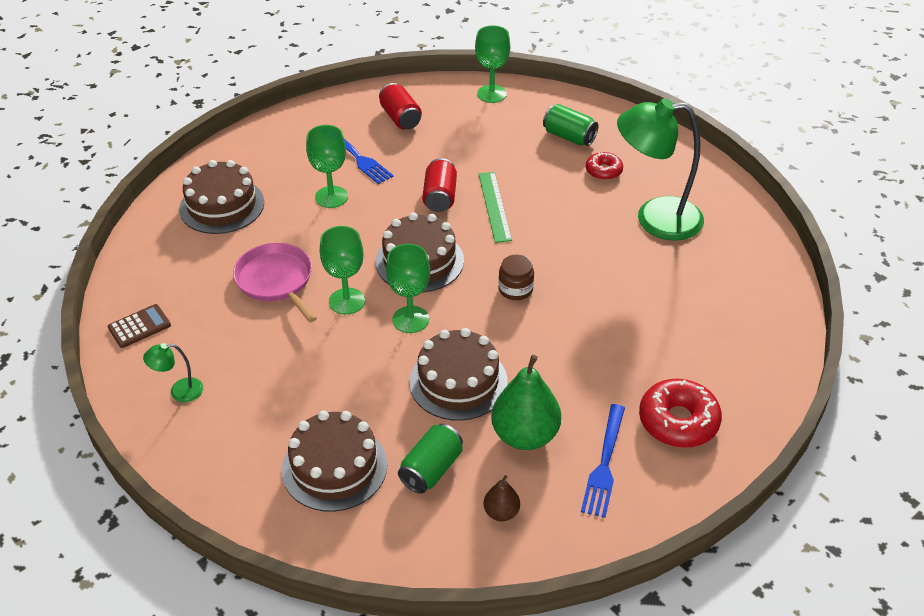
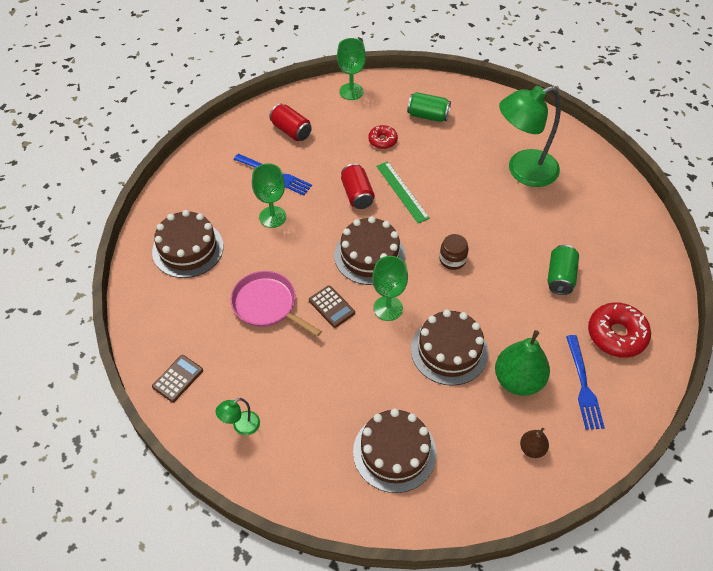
camera: 20 degrees left, 10 degrees up
green goblet [320,226,365,314] -> brown calculator [309,285,355,328]
green can [398,424,463,494] -> green can moved to [548,245,579,295]
red donut [586,152,623,180] -> red donut moved to [368,125,398,149]

